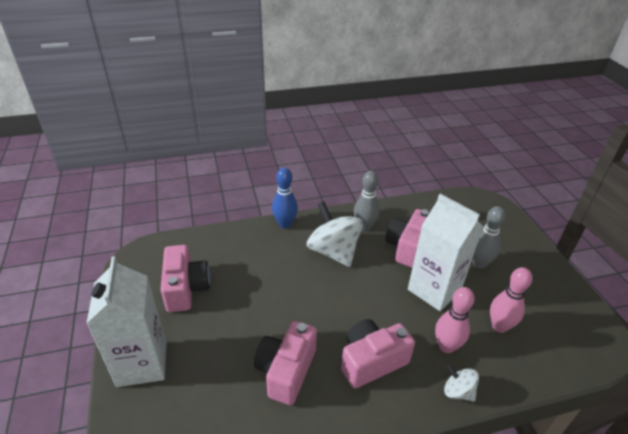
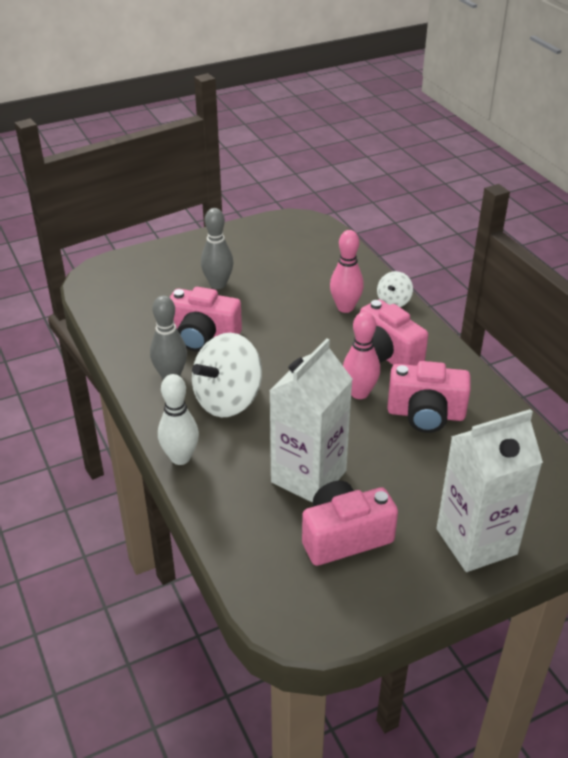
camera: 100 degrees left, 0 degrees up
blue bowling pin [272,167,298,228] -> white bowling pin [158,374,199,465]
white carton [408,194,484,311] -> white carton moved to [269,338,353,503]
pink bowling pin [490,267,532,333] -> pink bowling pin moved to [343,311,380,399]

